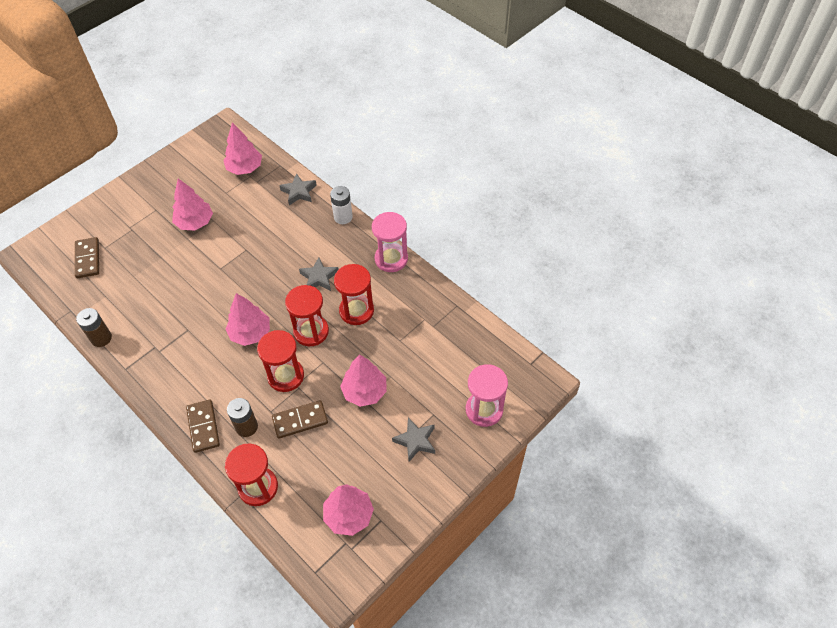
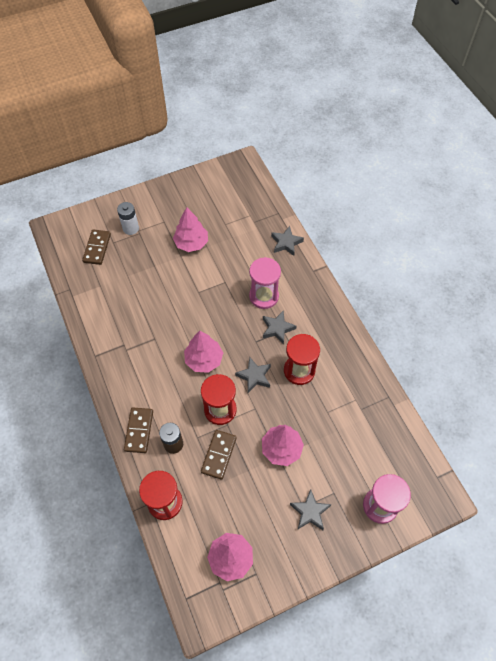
camera: 20 degrees right, 5 degrees up
brown battery [76,308,112,347] -> none
pink tree [223,123,262,175] -> none
brown domino [272,400,328,439] -> brown domino turned 75 degrees counterclockwise [201,430,237,480]
red hourglass [285,285,329,346] -> grey star [235,357,271,393]
white battery [330,186,353,224] -> white battery moved to [117,202,139,235]
pink hourglass [372,212,408,272] -> pink hourglass moved to [249,257,281,309]

